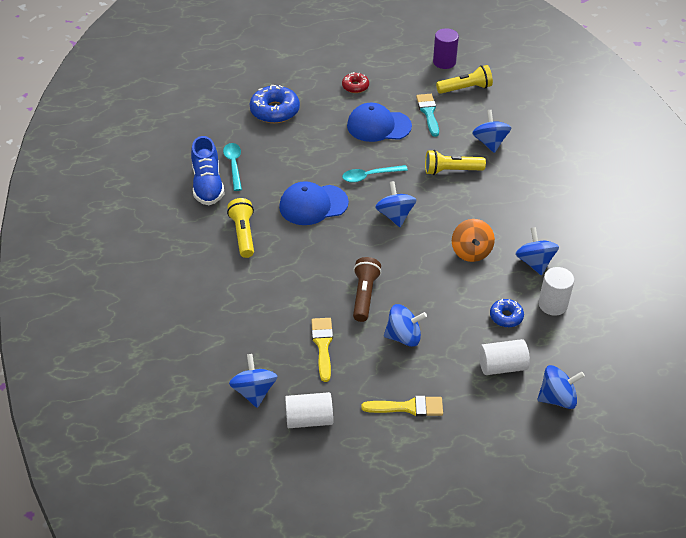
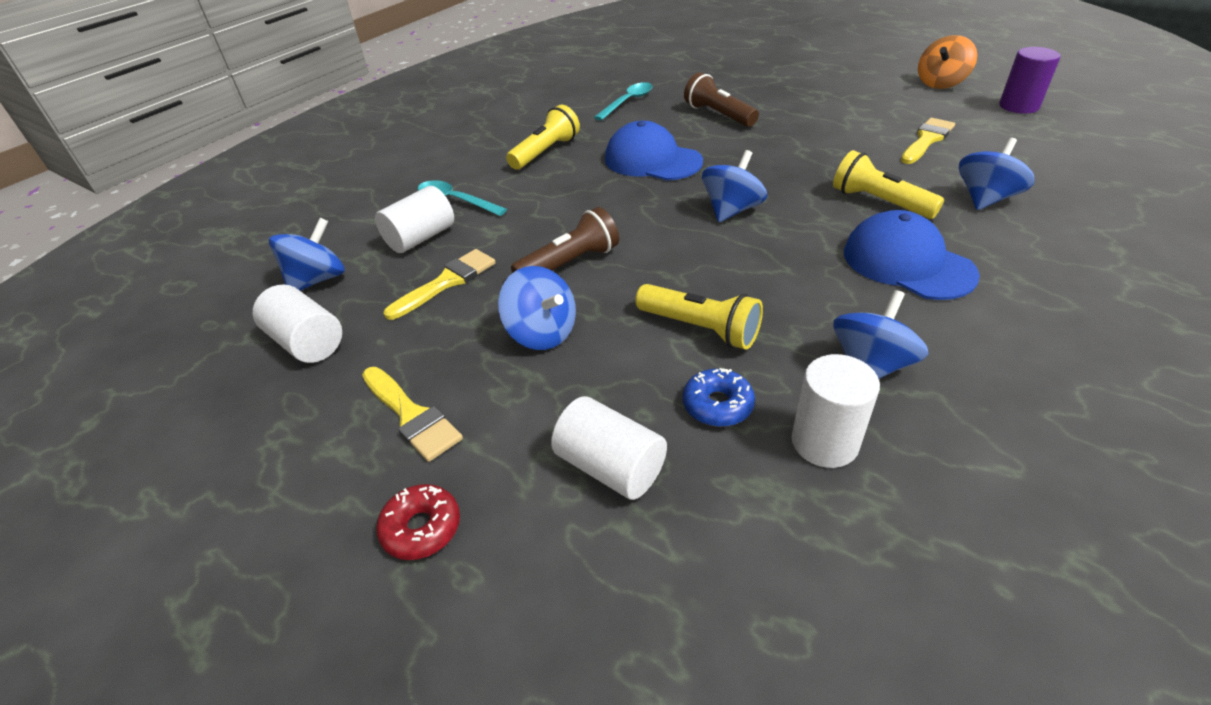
camera: 50 degrees right, 5 degrees down
blue shoe [191,136,224,205] -> none
blue donut [250,85,300,123] -> none
red donut [342,72,369,93] -> red donut moved to [376,484,460,560]
turquoise spoon [342,165,408,183] -> turquoise spoon moved to [418,180,507,216]
blue cap [347,103,412,142] -> blue cap moved to [844,210,980,300]
turquoise brush [416,94,439,137] -> yellow brush [901,118,955,164]
yellow flashlight [436,65,493,94] -> yellow flashlight moved to [635,284,763,350]
orange spinning top [452,219,495,262] -> orange spinning top moved to [918,35,977,89]
blue spinning top [537,365,585,409] -> none
none -> white cylinder [375,186,454,253]
none -> brown flashlight [684,72,759,127]

